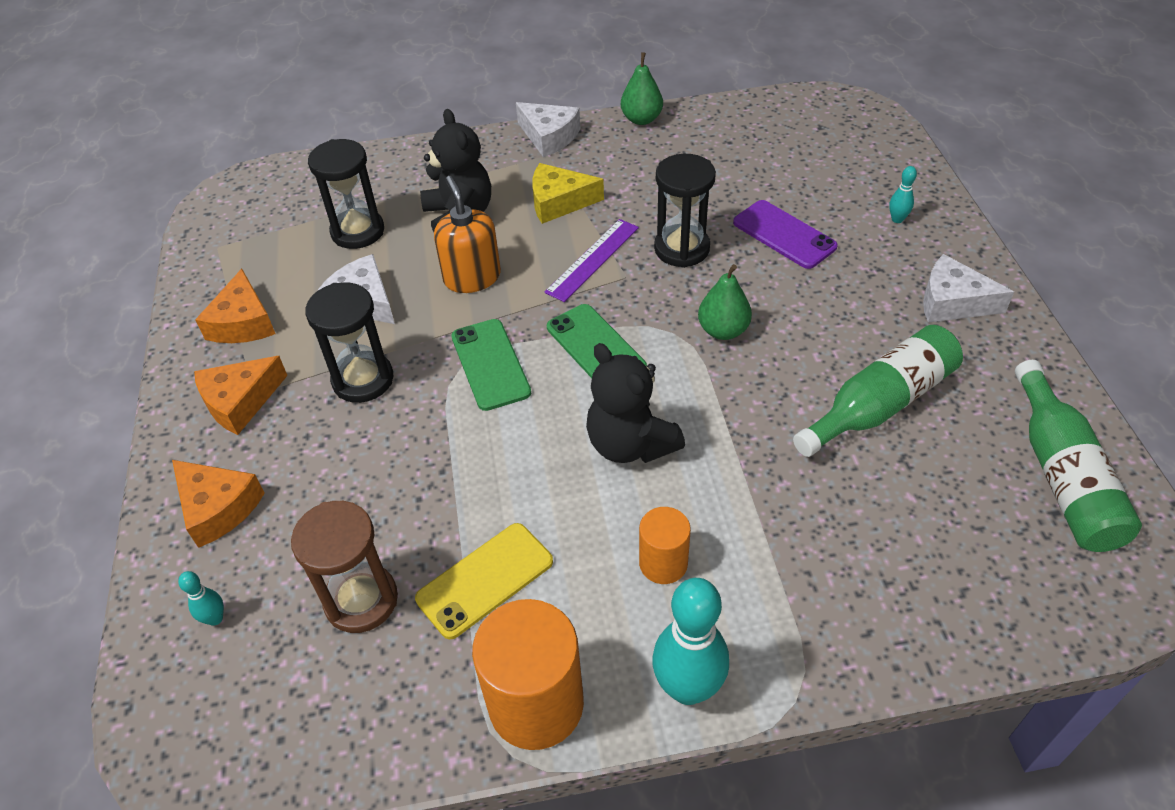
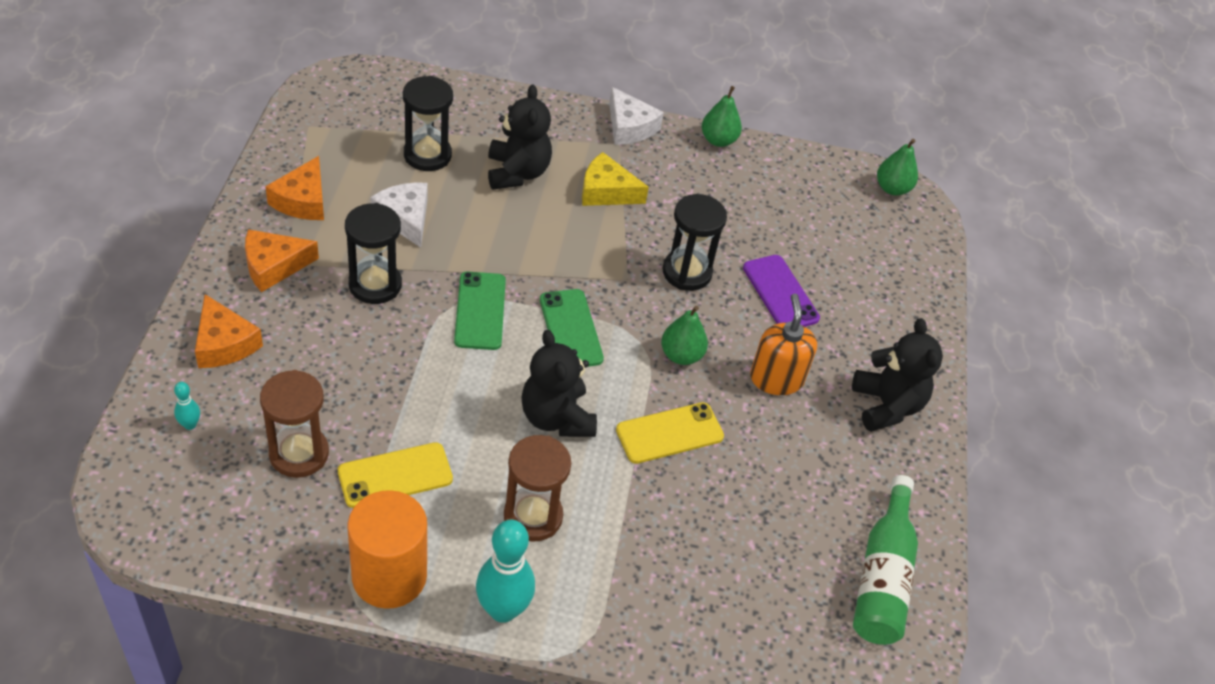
camera: 10 degrees right, 0 degrees up
orange soap dispenser [434,176,501,293] -> orange soap dispenser moved to [750,294,817,395]
purple ruler [545,219,639,302] -> none
orange cylinder [639,507,691,584] -> brown hourglass [504,435,571,541]
green bottle [793,325,963,457] -> none
turquoise bowling pin [889,166,917,223] -> none
white cheese [923,254,1014,322] -> black teddy bear [852,318,943,432]
none -> yellow phone [616,402,724,464]
none -> green pear [877,139,918,196]

